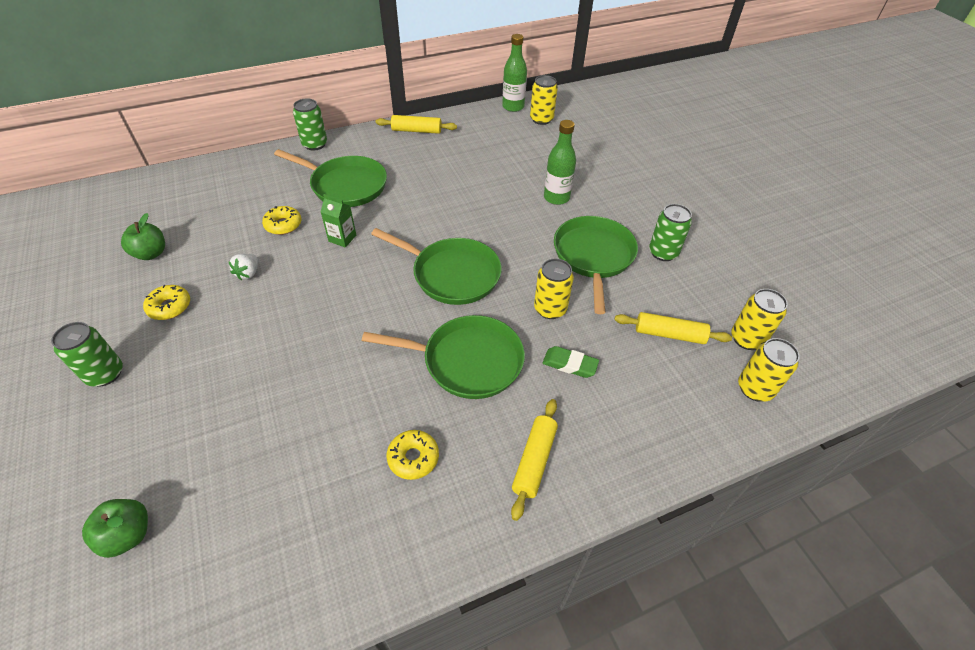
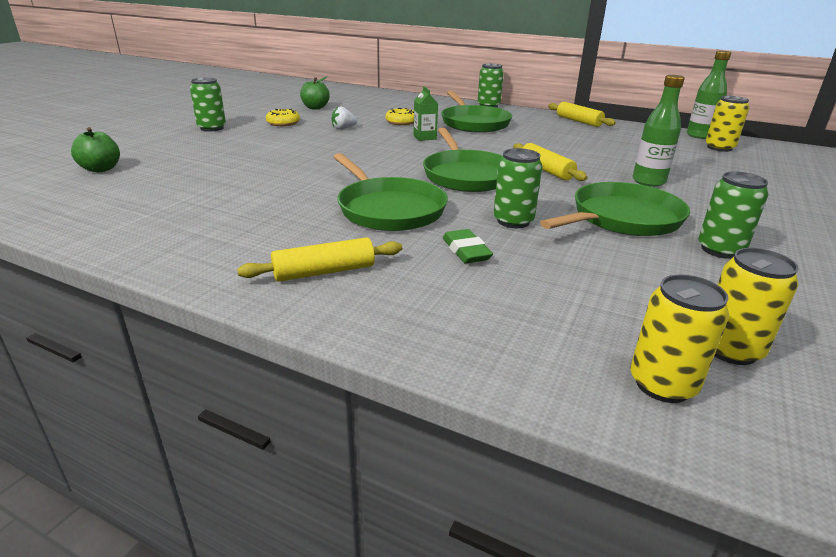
camera: 50 degrees right, 20 degrees down
yellow donut [386,430,439,480] -> none
yellow can [534,259,574,319] -> green can [493,148,542,228]
yellow rolling pin [614,312,732,344] -> yellow rolling pin moved to [513,143,588,181]

